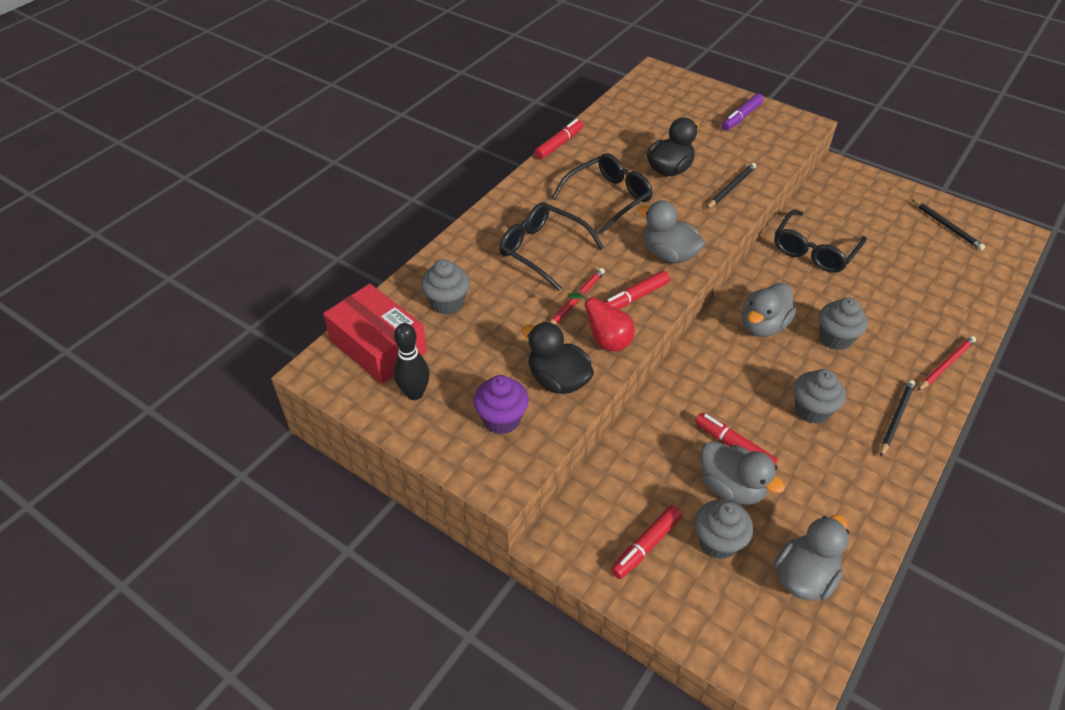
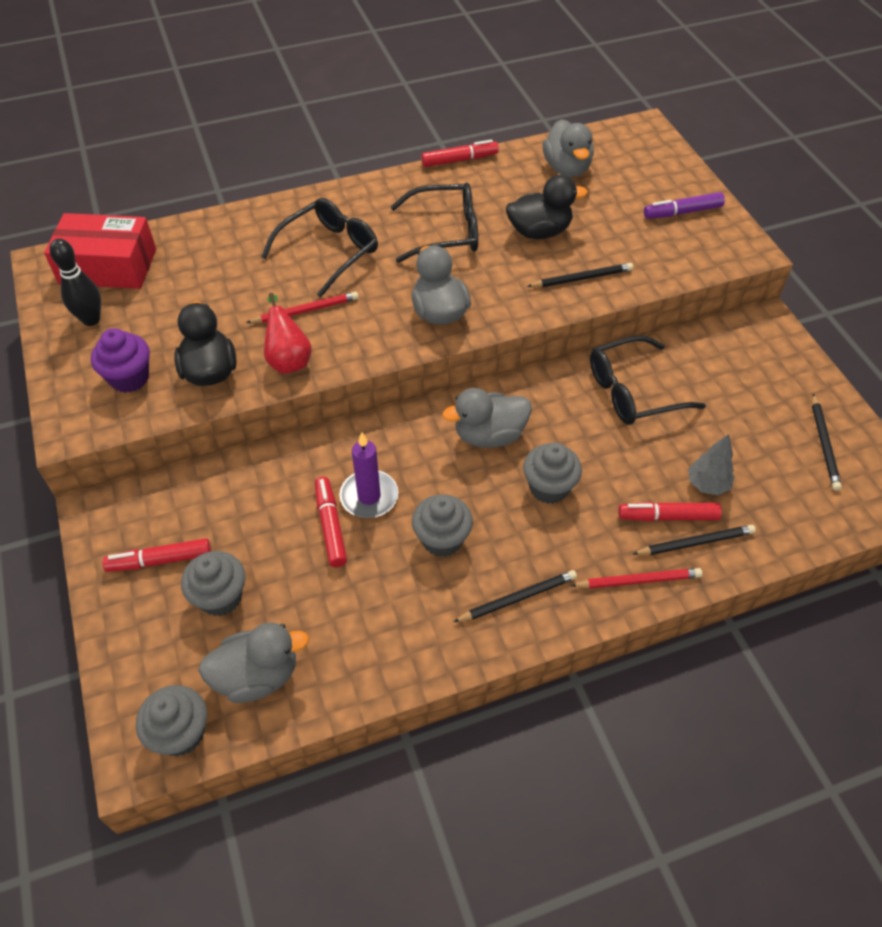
camera: 35 degrees right, 5 degrees up
red box [323,284,427,384] -> red box turned 75 degrees counterclockwise [44,213,156,289]
grey cupcake [421,259,470,315] -> grey cupcake moved to [136,685,207,757]
black glasses [499,202,604,291] -> black glasses turned 60 degrees clockwise [261,198,378,298]
red marker [604,271,670,309] -> red marker moved to [618,502,722,521]
grey duck [701,441,785,505] -> grey duck moved to [543,119,594,177]
none -> purple candle [339,433,398,518]
none -> black pencil [633,525,756,555]
none -> grey tree [688,434,735,495]

